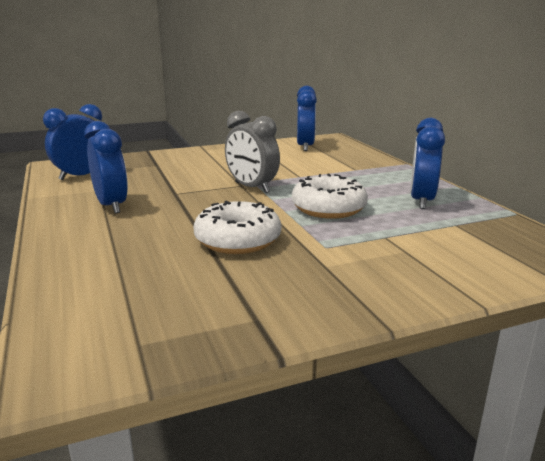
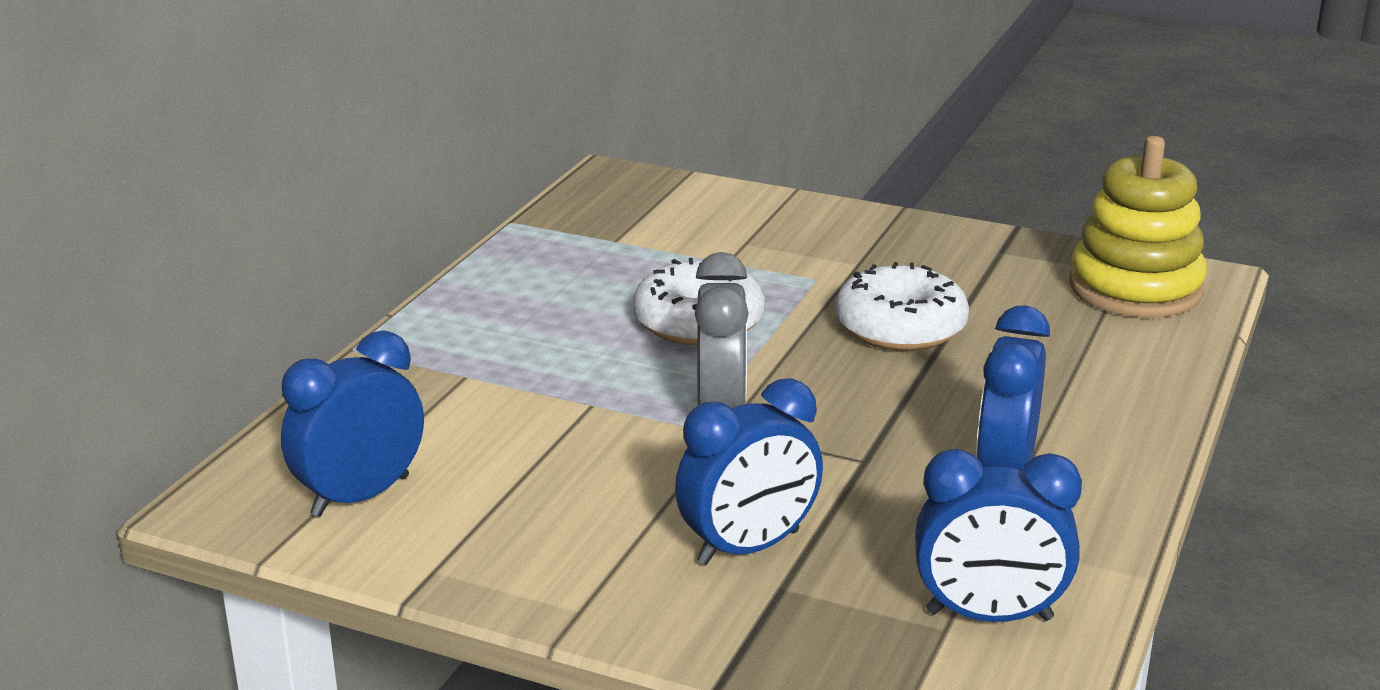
camera: 135 degrees left, 5 degrees up
blue clock [410,118,445,209] -> blue clock moved to [675,378,823,565]
none -> yellow stacking toy [1070,136,1207,318]

